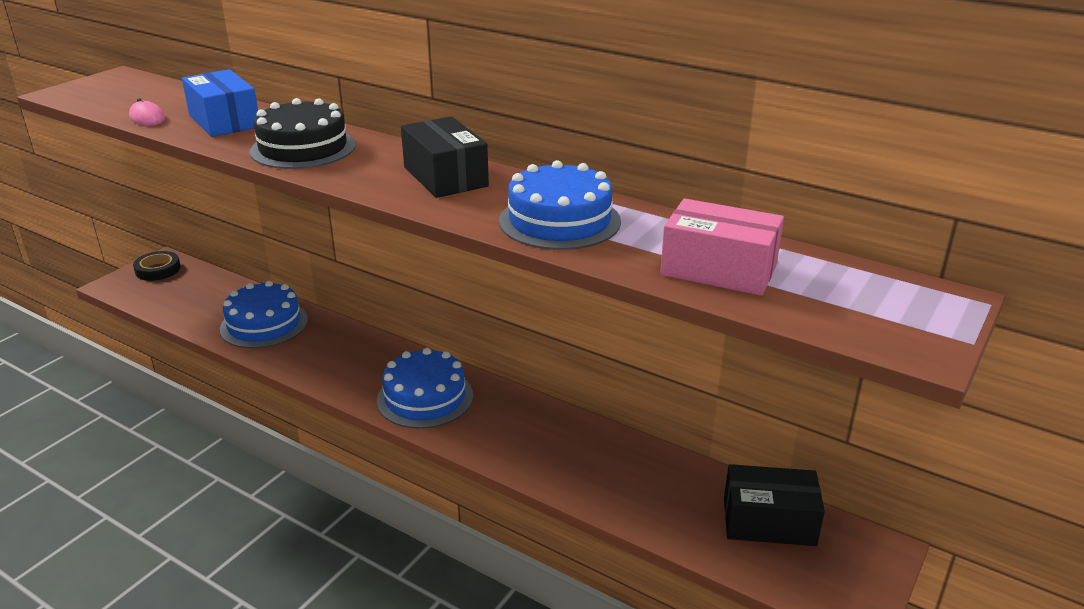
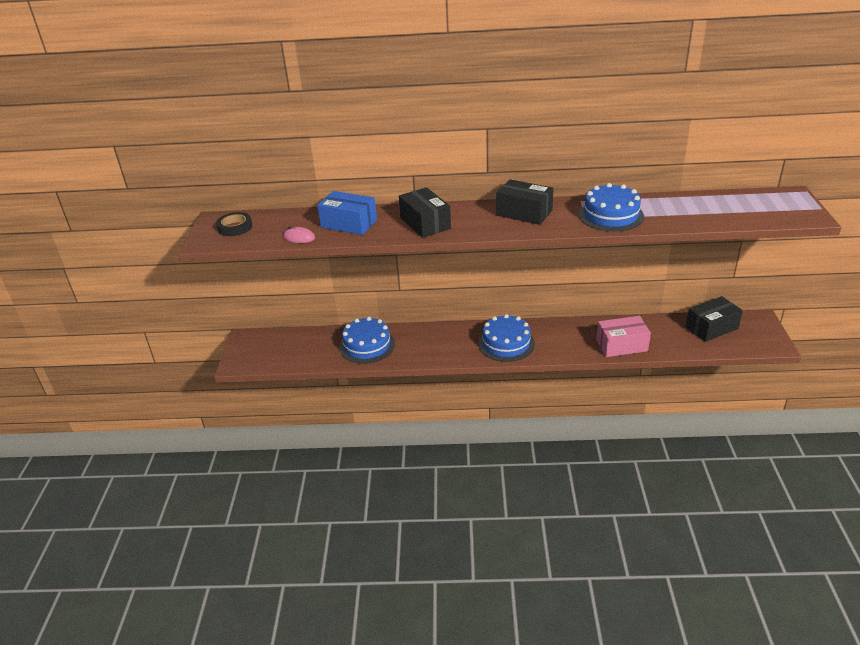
camera: 30 degrees left, 5 degrees up
black tape [133,251,181,281] -> black tape moved to [216,212,252,236]
black cake [250,98,356,169] -> black box [399,187,451,238]
pink box [660,198,784,296] -> pink box moved to [596,316,651,357]

